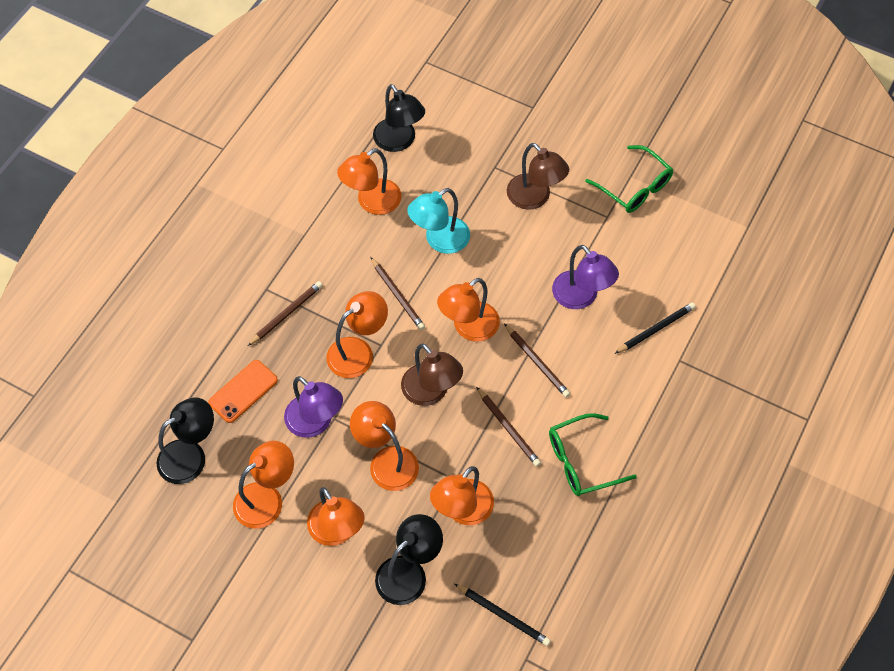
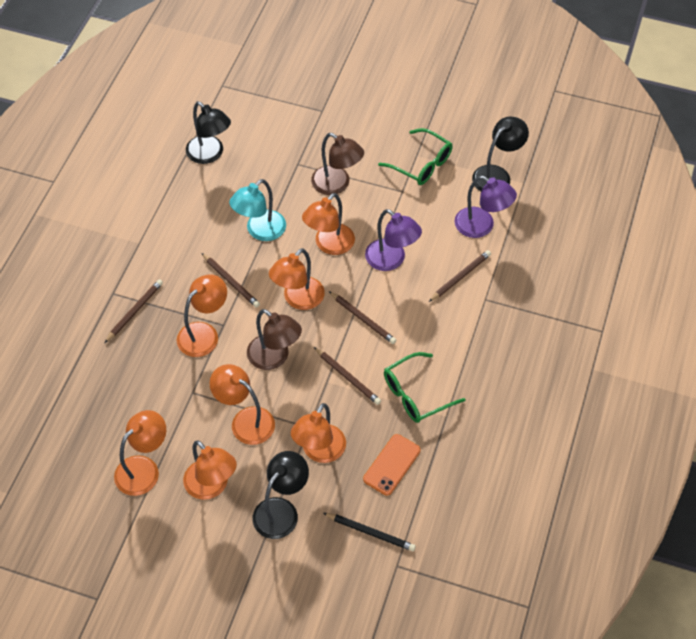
camera: 10 degrees left, 5 degrees down
black lamp [156,397,214,484] -> black lamp moved to [472,117,529,191]
orange phone [208,360,278,423] -> orange phone moved to [363,434,421,496]
purple lamp [284,376,343,438] -> purple lamp moved to [454,176,517,238]
orange lamp [337,148,402,215] -> orange lamp moved to [302,193,355,255]
black pencil [614,302,696,354] -> brown pencil [429,250,491,302]

